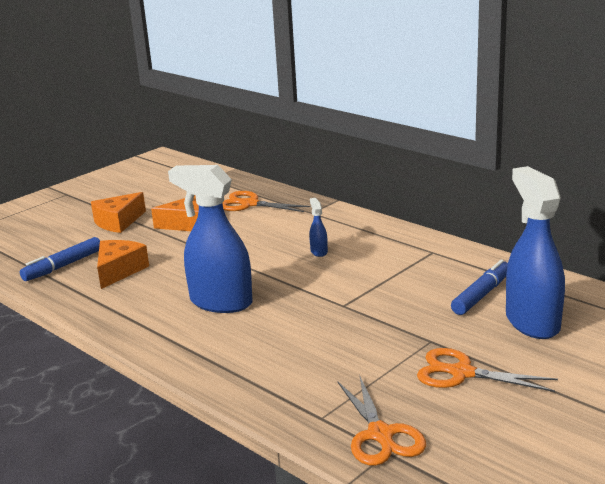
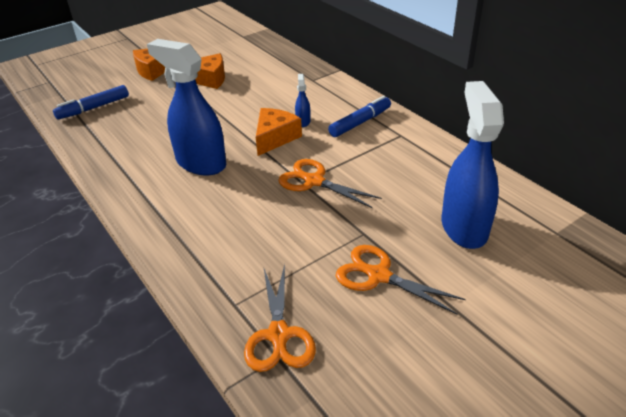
camera: 10 degrees right, 15 degrees up
orange cheese [97,240,149,289] -> orange cheese moved to [256,108,302,156]
orange scissors [222,191,310,212] -> orange scissors moved to [278,159,382,208]
blue marker [451,260,508,315] -> blue marker moved to [328,96,391,137]

